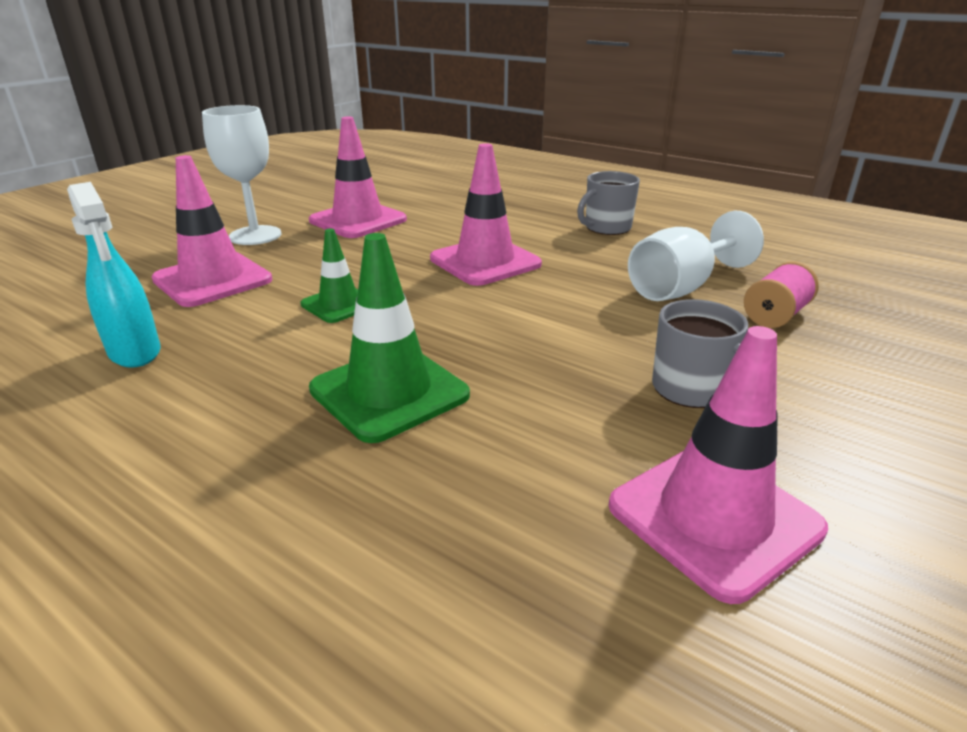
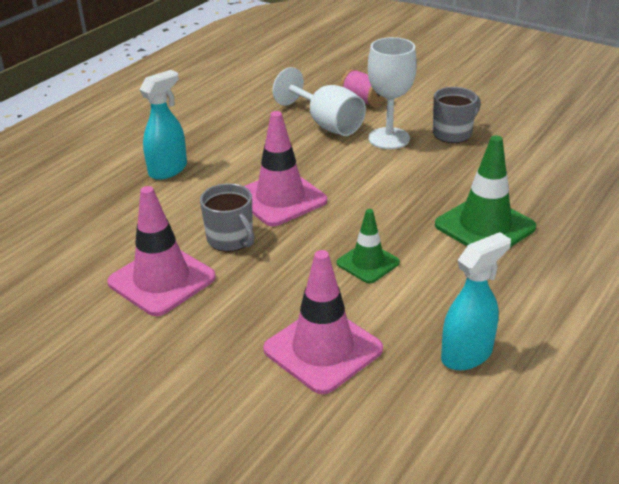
camera: 90 degrees left, 5 degrees up
white goblet [202,105,282,245] -> white goblet moved to [368,37,417,149]
grey mug [577,171,640,235] -> grey mug moved to [200,183,254,252]
pink traffic cone [609,326,828,604] -> none
none -> turquoise spray bottle [140,70,187,180]

